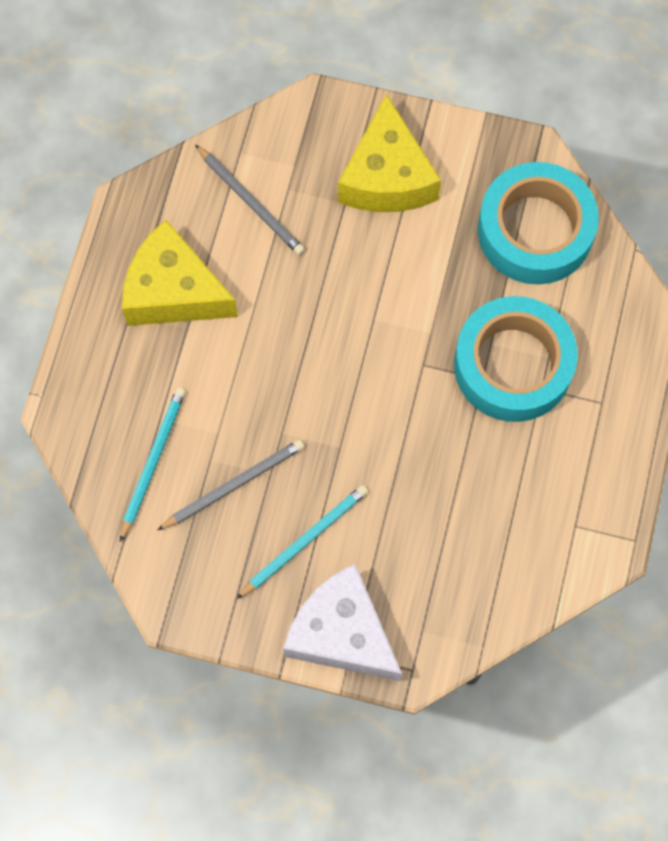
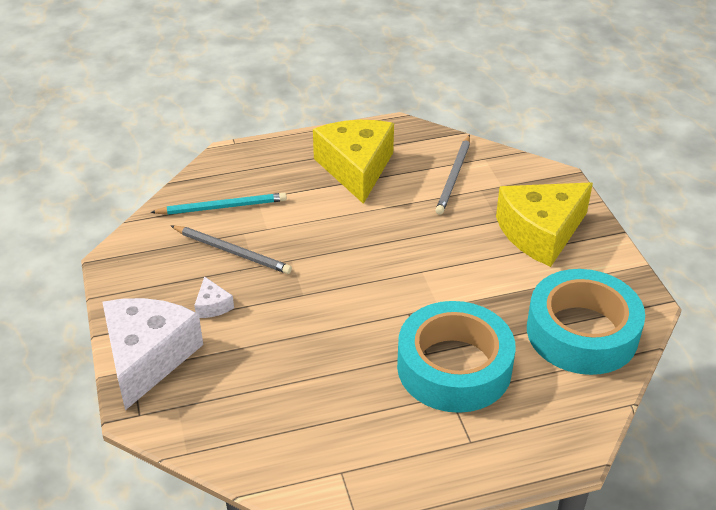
camera: 60 degrees right, 30 degrees down
turquoise pencil [236,485,368,599] -> white cheese [194,276,234,318]

